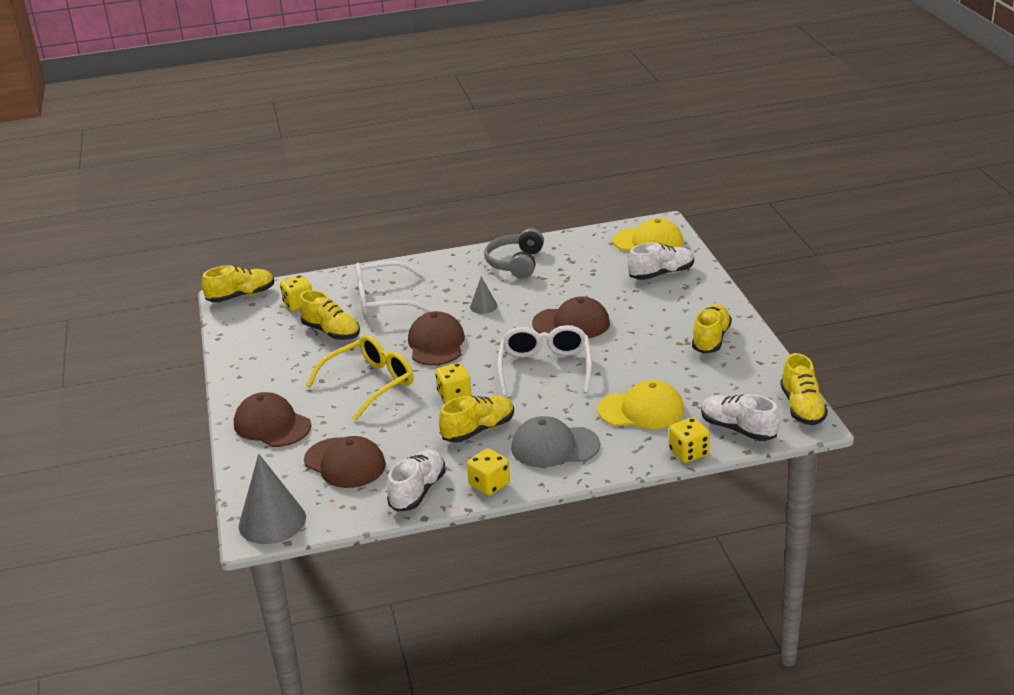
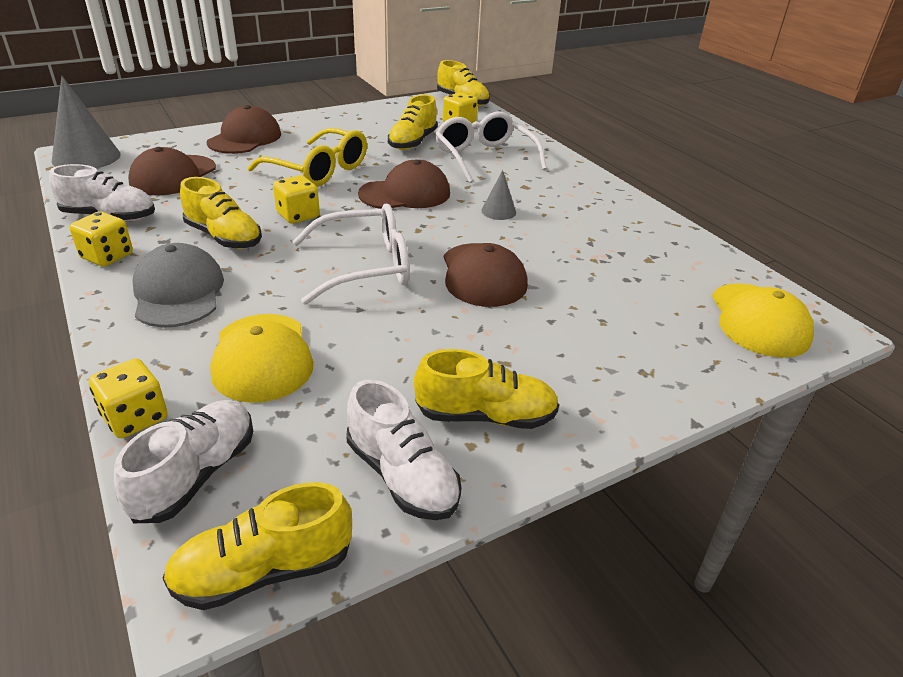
camera: 70 degrees right, 5 degrees up
grey headphones [484,228,544,278] -> none
white shoe [628,243,694,280] -> white shoe moved to [346,380,461,520]

